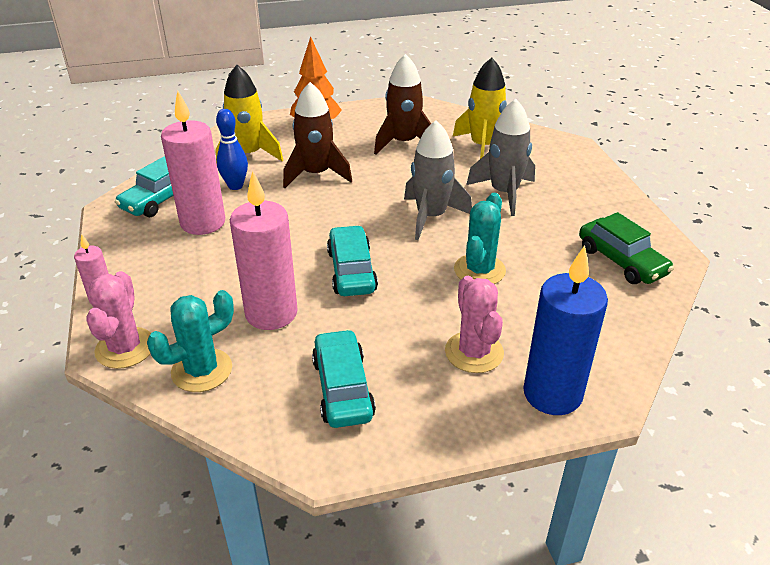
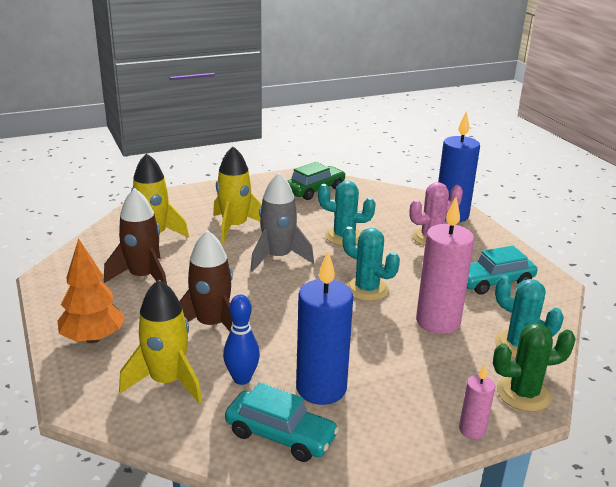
camera: 100 degrees left, 10 degrees down
pink cactus [86,271,151,369] -> green cactus [493,323,576,412]
pink candle [161,91,225,235] -> blue candle [296,251,353,405]
turquoise car [327,225,378,296] -> turquoise cactus [342,226,400,301]
grey rocket [466,99,535,216] -> yellow rocket [213,146,262,243]

